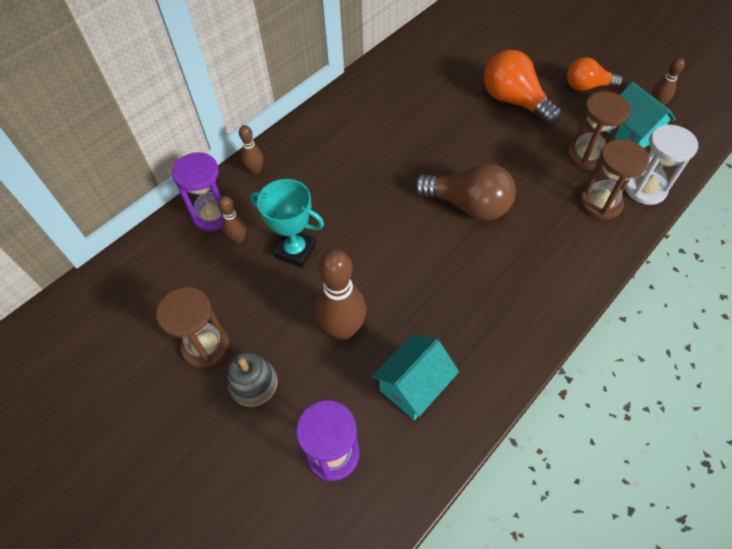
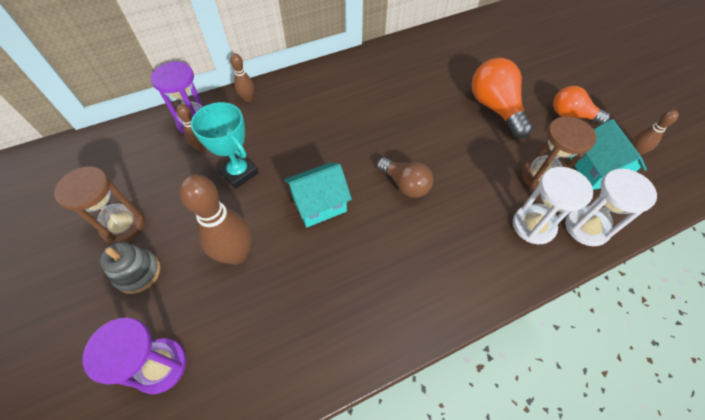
camera: 20 degrees right, 0 degrees up
turquoise house [372,334,459,420] -> turquoise house moved to [284,162,352,228]
brown light bulb [414,163,516,221] -> brown light bulb [377,157,433,198], size x0.66
brown hourglass [580,139,649,220] -> white hourglass [513,167,593,244]

